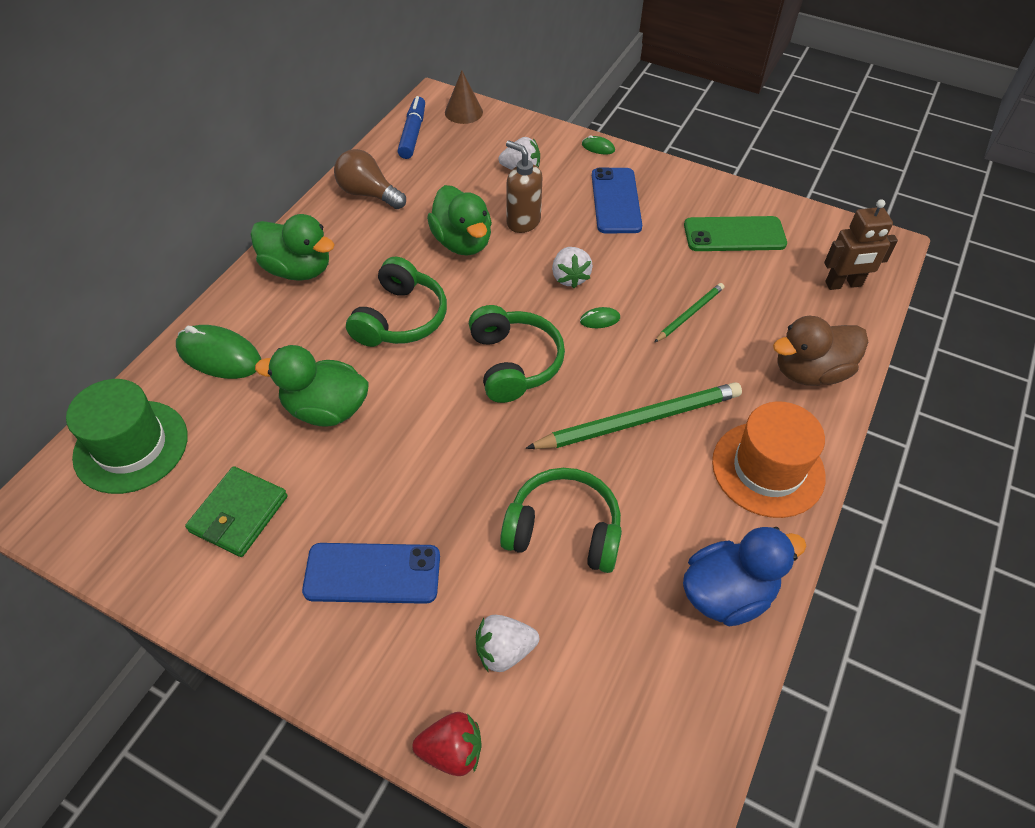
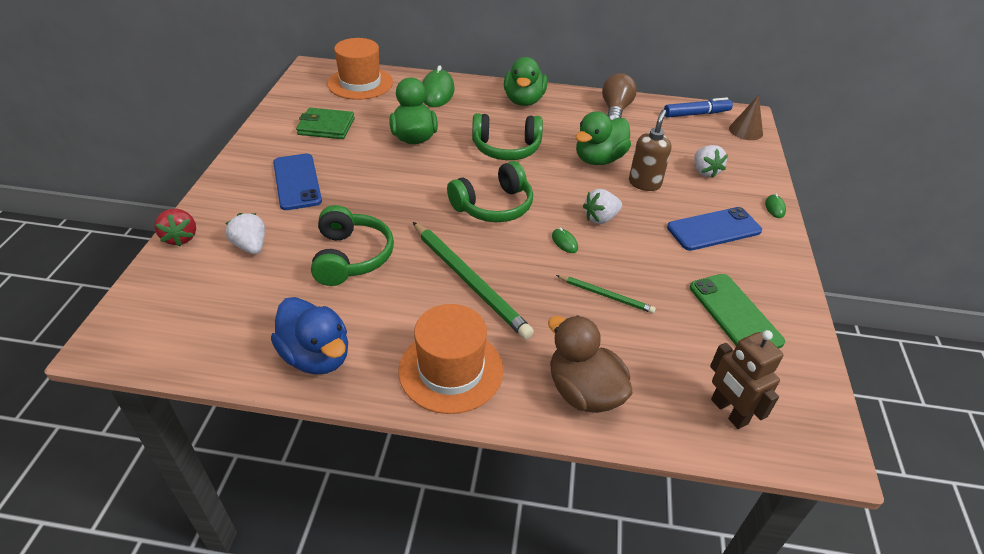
camera: 70 degrees right, 10 degrees down
green hat [66,379,188,494] -> orange hat [327,38,393,100]

